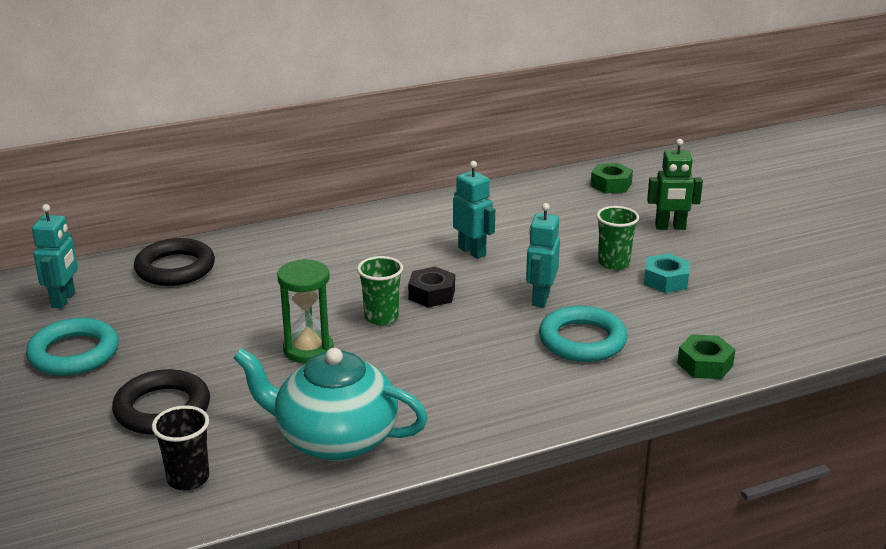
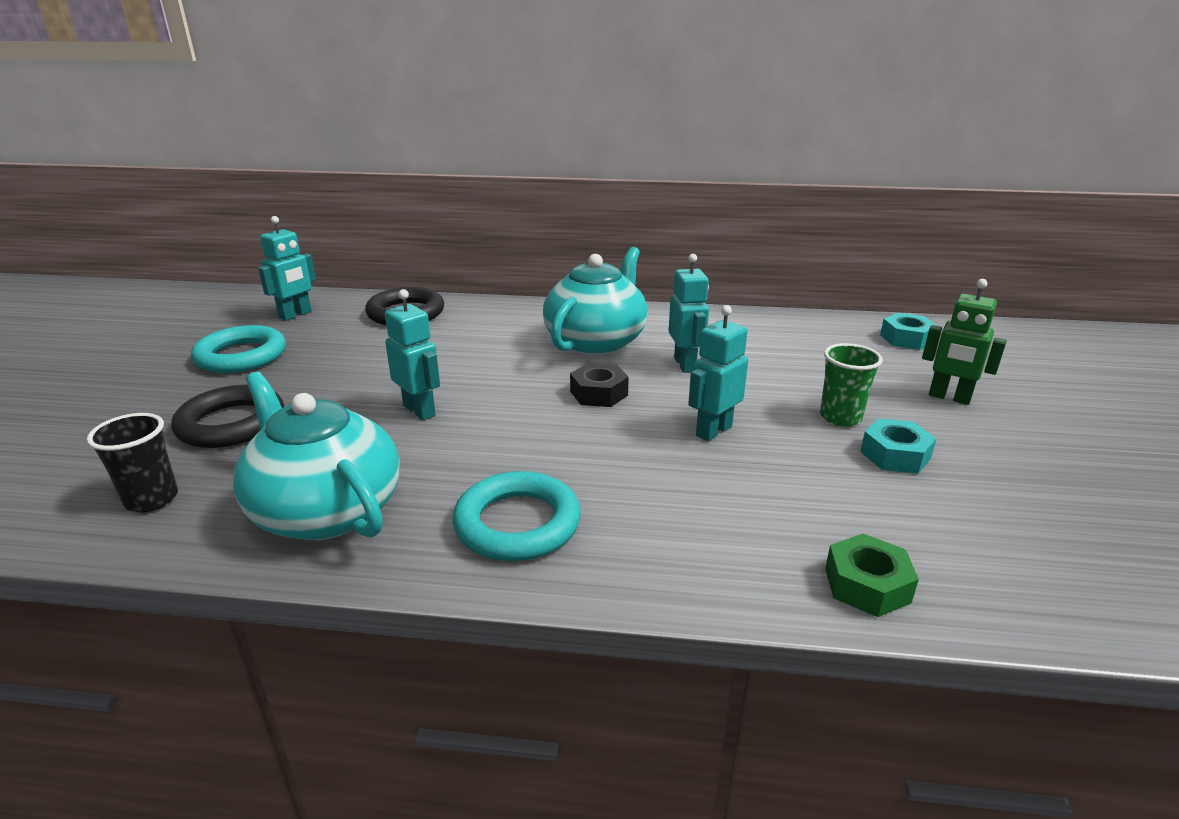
camera: 30 degrees right, 0 degrees up
green hourglass [277,259,334,363] -> turquoise robot [385,289,440,420]
green cup [357,256,403,325] -> none
turquoise ring [539,306,627,362] -> turquoise ring moved to [453,471,581,561]
green nut [591,163,633,194] -> turquoise nut [880,313,937,350]
none -> turquoise teapot [543,247,648,356]

